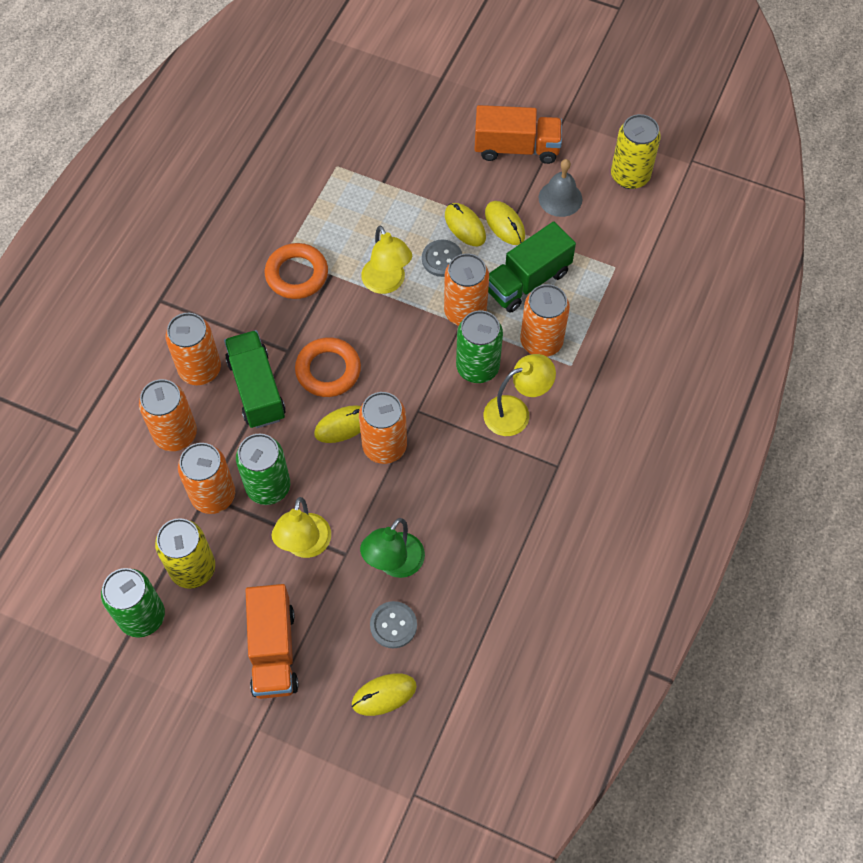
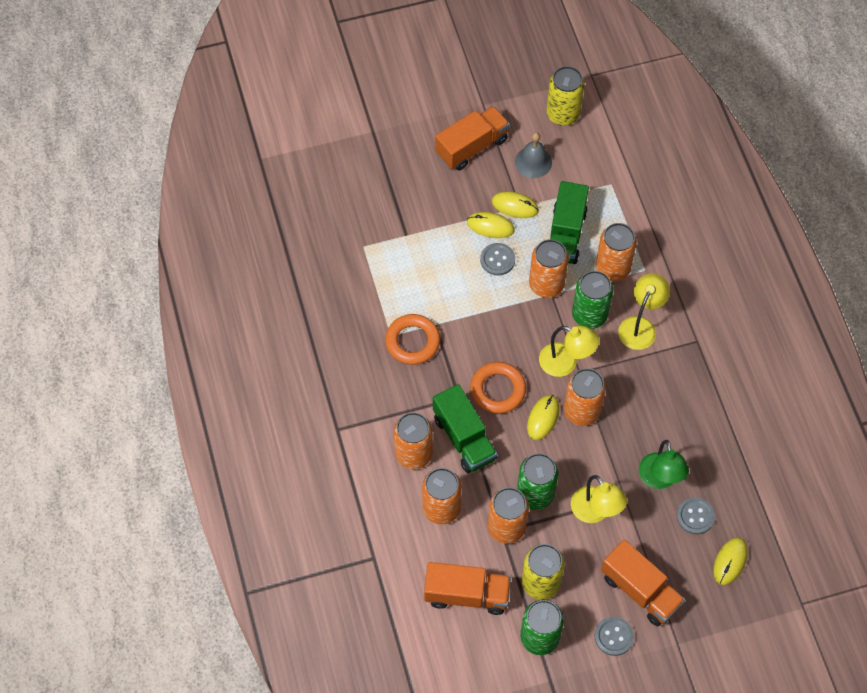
camera: 40 degrees left, 0 degrees up
green truck [224,330,286,428] -> green truck turned 150 degrees counterclockwise [433,384,497,473]
yellow lamp [361,225,412,294] -> yellow lamp moved to [539,326,599,377]
none -> orange truck [424,562,511,615]
none -> grey button [595,617,634,656]

